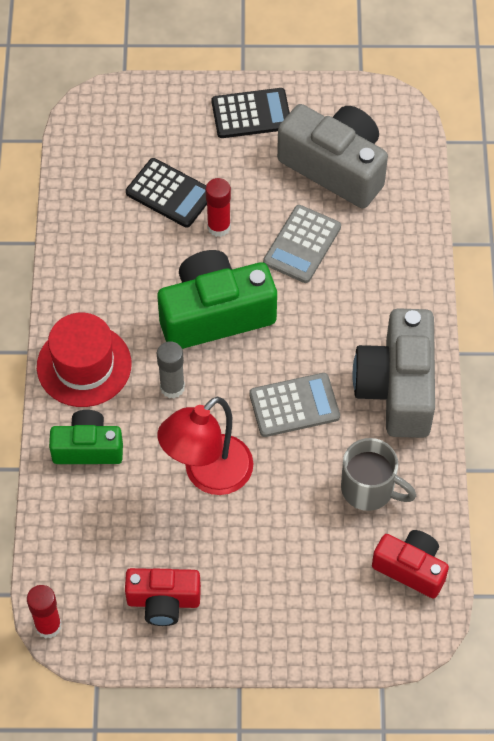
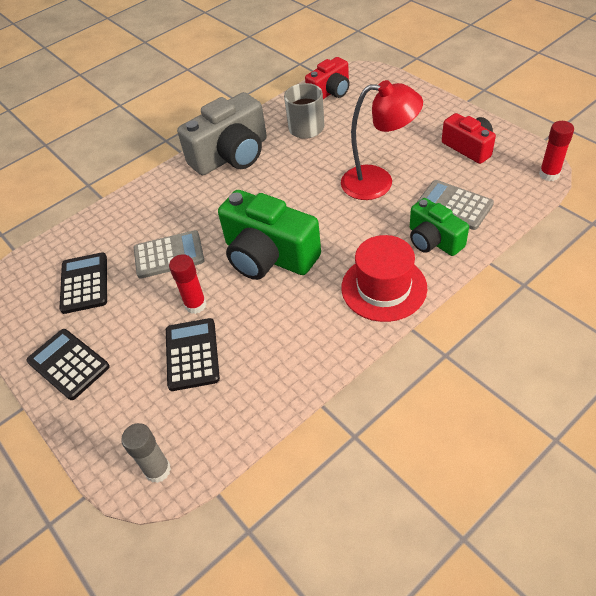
camera: 125 degrees left, 10 degrees down
grey glue stick [157,341,185,399] -> grey glue stick moved to [121,423,171,483]
grey calculator [249,373,340,437] -> grey calculator moved to [416,180,494,230]
grey camera [277,104,388,208] -> black calculator [59,252,107,314]
red camera [372,530,449,599] -> red camera turned 120 degrees counterclockwise [305,57,350,99]

